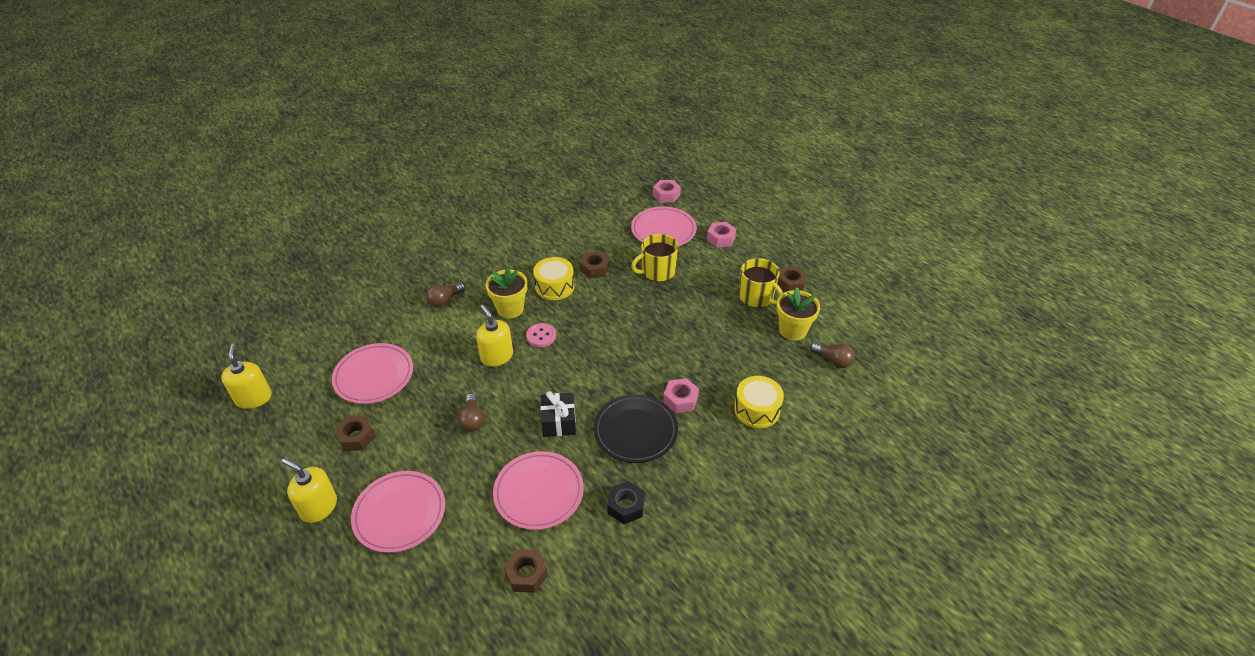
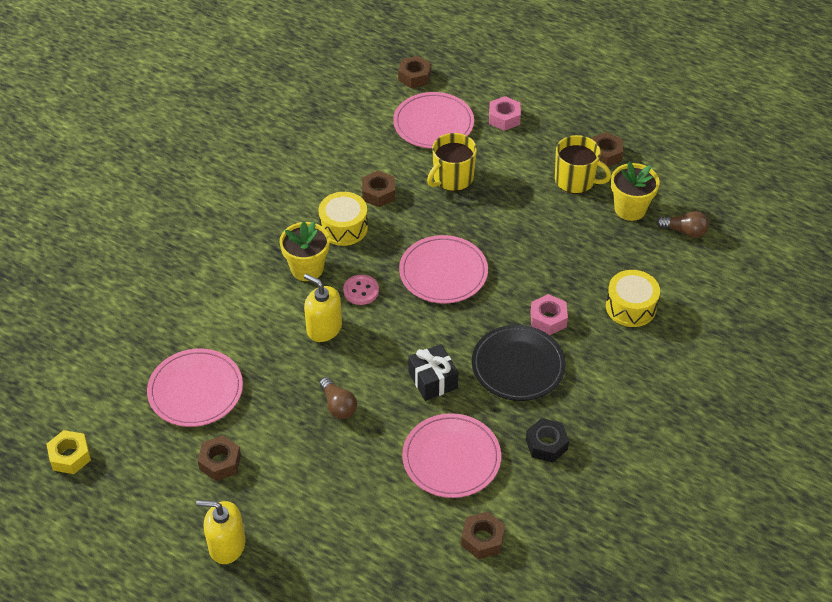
camera: 20 degrees left, 5 degrees up
yellow soap dispenser [221,344,272,409] -> yellow nut [46,430,91,474]
pink plate [351,471,445,553] -> pink plate moved to [399,235,488,304]
brown light bulb [426,283,466,307] -> none
pink nut [653,180,681,203] -> brown nut [398,56,431,88]

